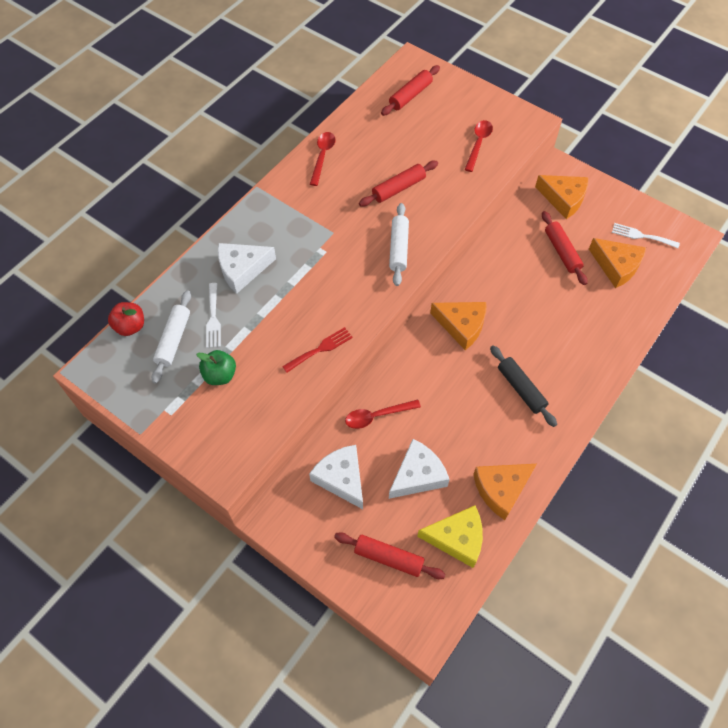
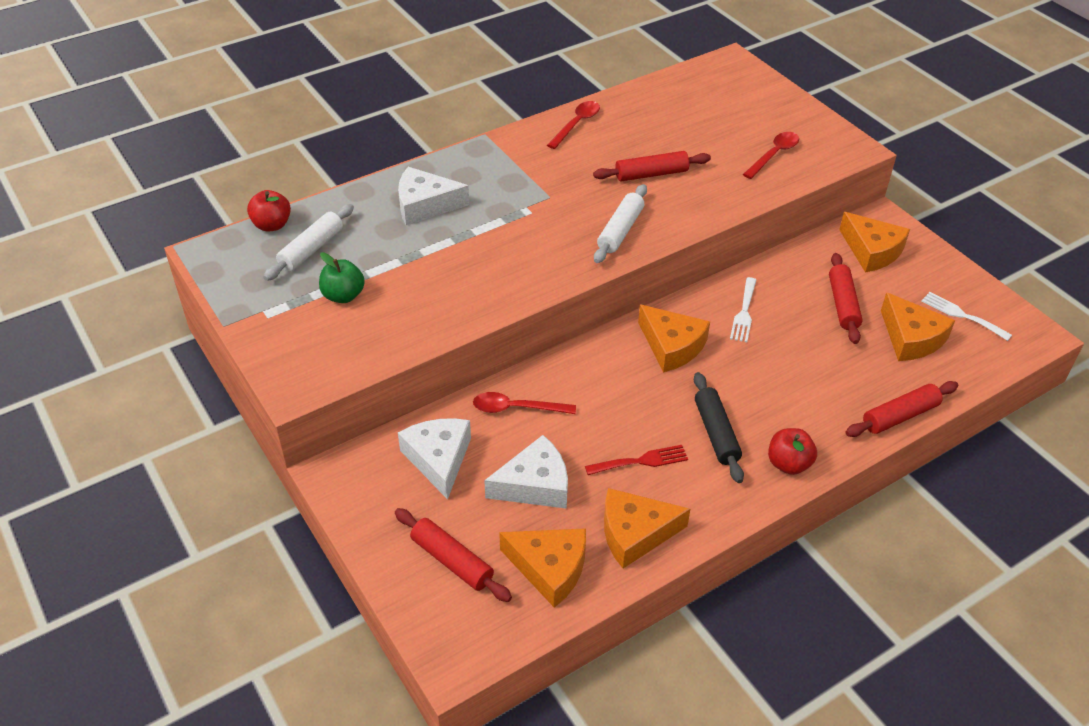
camera: 20 degrees right, 15 degrees down
white fork [206,283,221,348] -> white fork moved to [730,277,756,342]
red fork [282,327,353,373] -> red fork moved to [585,445,688,475]
red rolling pin [381,65,440,116] -> red rolling pin moved to [846,381,958,437]
yellow cheese [417,505,483,568] -> orange cheese [499,528,586,608]
none -> red apple [768,428,817,475]

